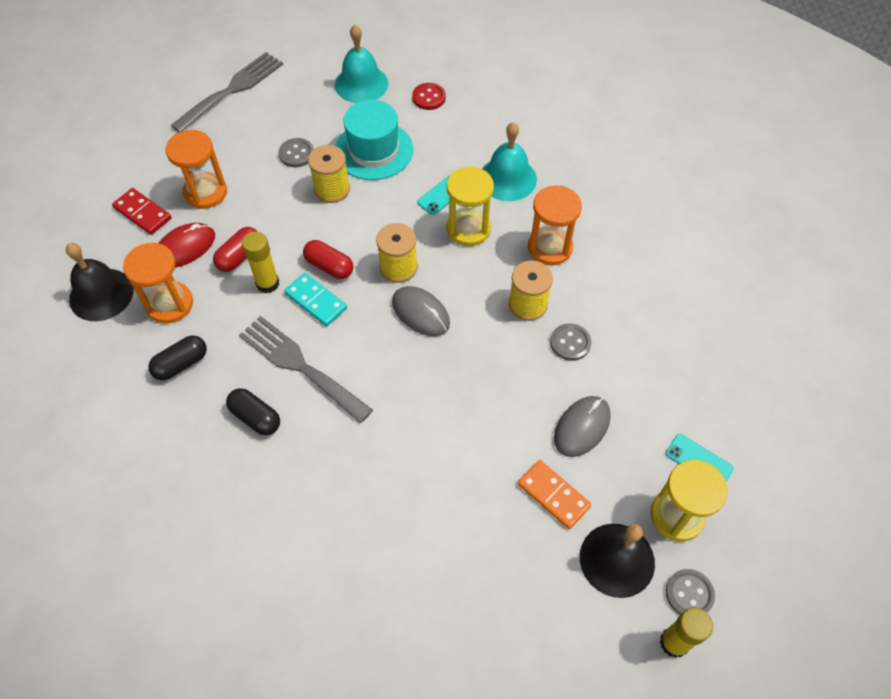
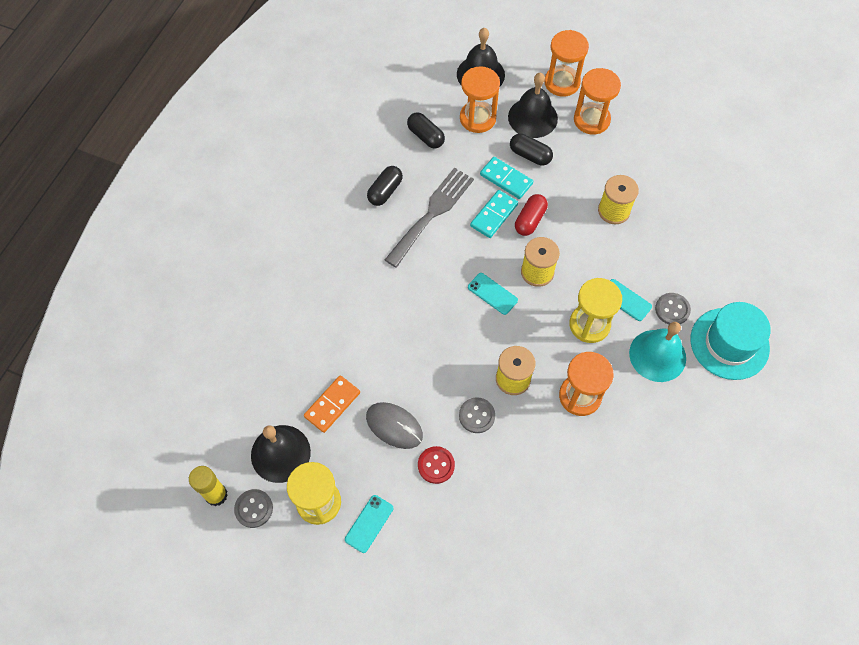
camera: 85 degrees right, 5 degrees up
red domino [112,188,172,235] -> orange hourglass [544,30,589,97]
red mouse [159,223,215,267] -> black bell [508,73,558,138]
grey fork [171,52,283,132] -> none
red capsule [213,227,258,272] -> black capsule [510,133,553,166]
yellow glue stick [242,231,279,293] -> turquoise domino [480,157,533,199]
grey button [279,138,314,167] -> grey button moved to [655,293,691,325]
turquoise bell [335,25,388,103] -> none
turquoise hat [335,100,413,180] -> turquoise hat moved to [691,302,771,380]
grey mouse [392,286,450,336] -> turquoise phone [468,273,518,315]
red button [412,83,446,110] -> red button moved to [418,446,455,484]

